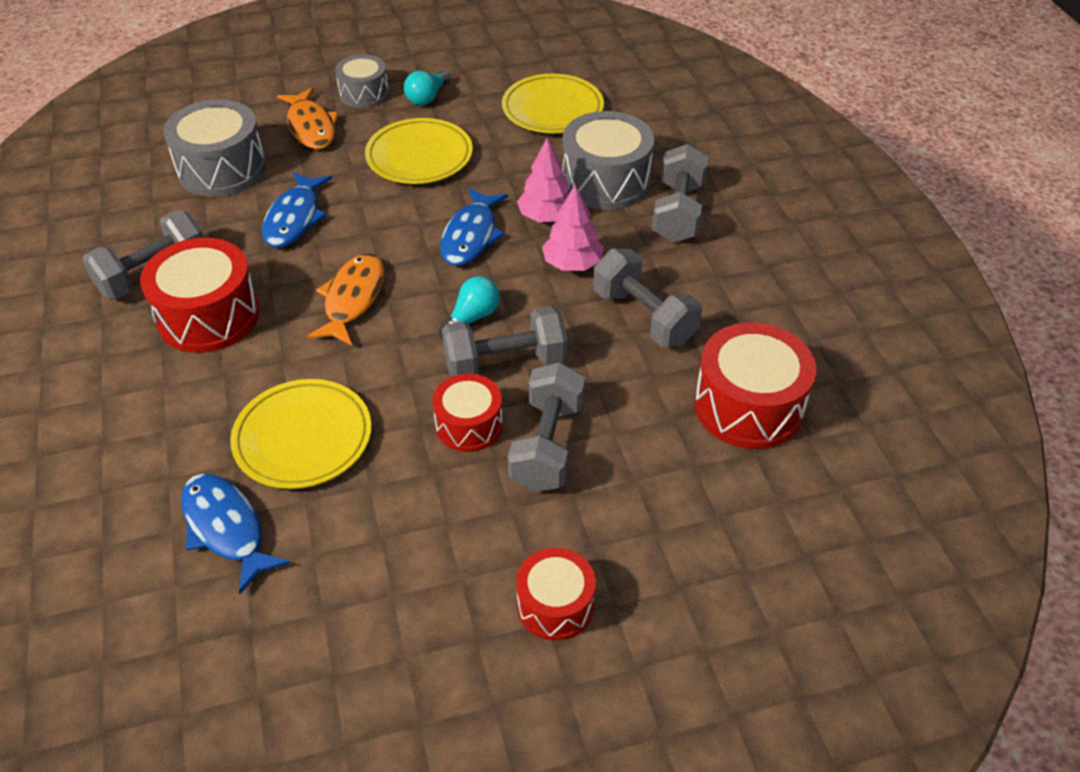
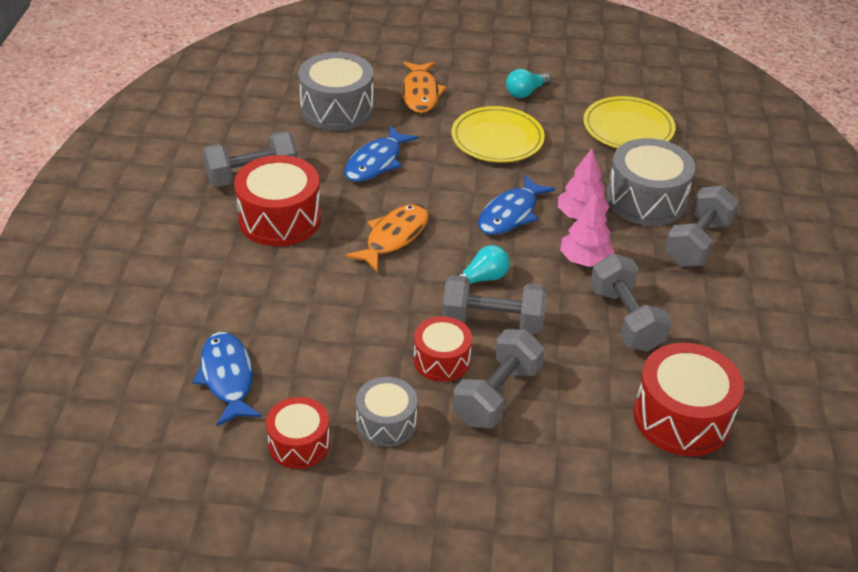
camera: 20 degrees right, 5 degrees down
yellow plate [230,379,372,489] -> none
grey drum [335,54,389,108] -> grey drum moved to [356,377,417,447]
red drum [516,548,596,641] -> red drum moved to [266,397,330,469]

